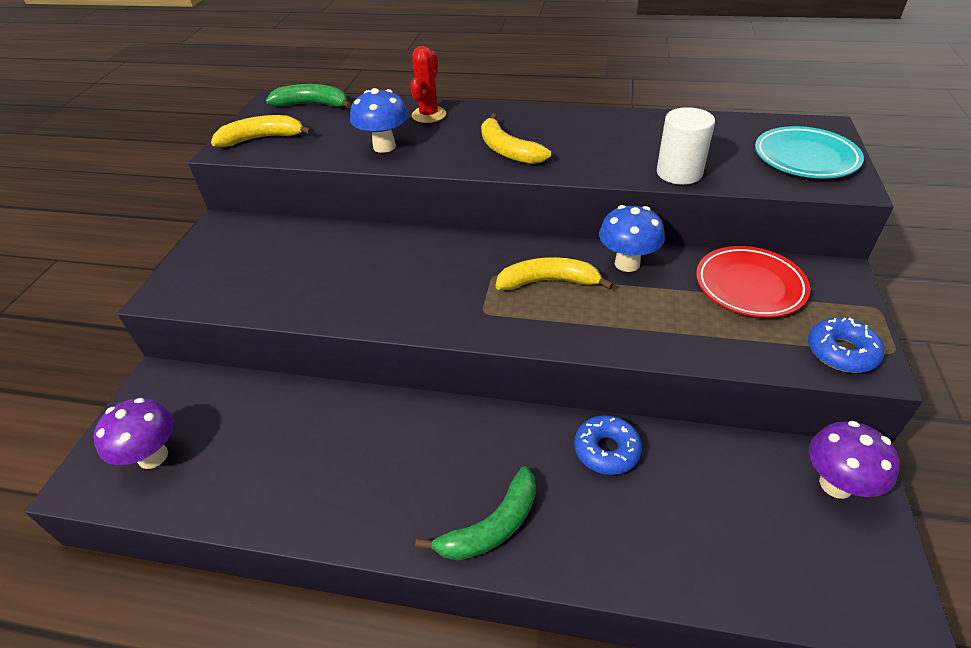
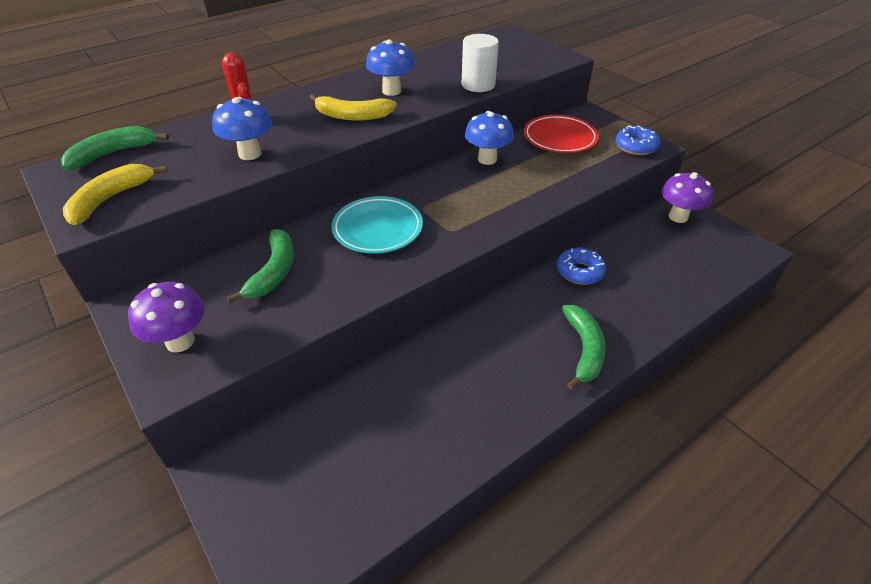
camera: 50 degrees left, 0 degrees up
purple mushroom [93,398,174,469] -> purple mushroom moved to [128,282,205,353]
yellow banana [496,257,614,290] -> none
turquoise plate [755,126,864,178] -> turquoise plate moved to [332,196,423,254]
none -> green banana [227,229,294,303]
none -> blue mushroom [366,39,415,96]

